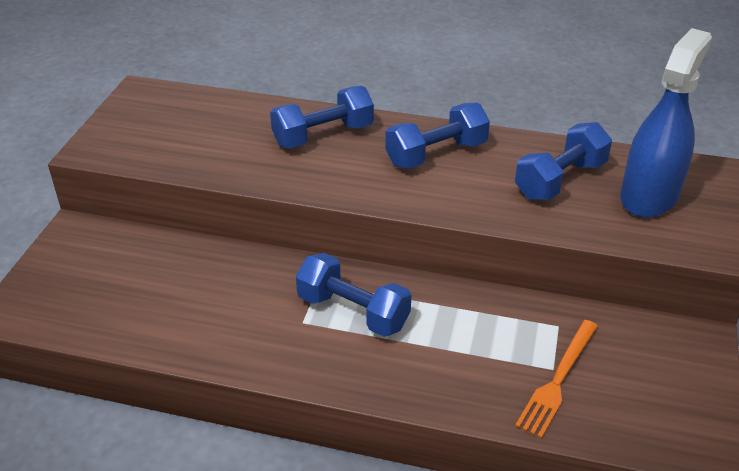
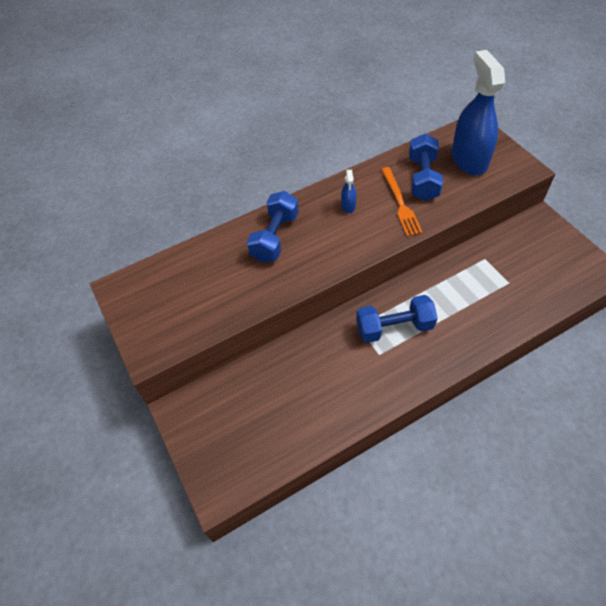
camera: 40 degrees left, 15 degrees up
blue dumbbell [385,103,490,169] -> blue spray bottle [341,170,356,213]
orange fork [515,320,598,439] -> orange fork moved to [381,167,423,237]

